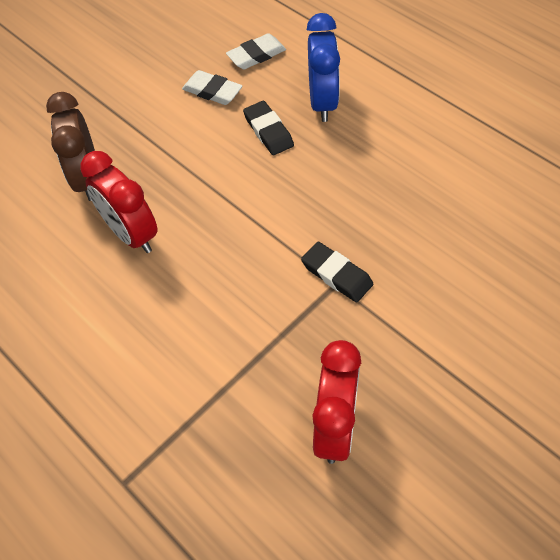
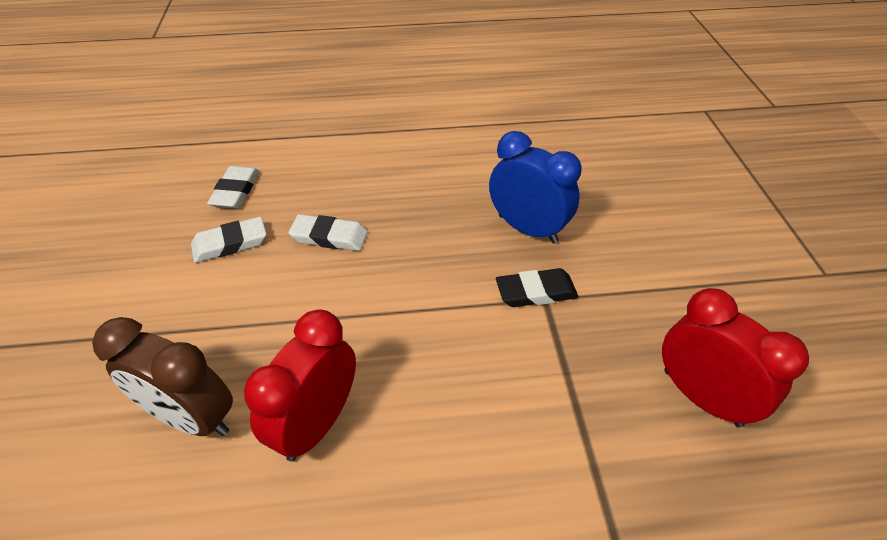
camera: 55 degrees left, 10 degrees down
red clock [80,151,158,253] -> red clock turned 120 degrees clockwise [244,310,356,461]
black eraser [243,101,294,155] -> white eraser [288,214,368,251]
blue clock [307,13,340,122] -> blue clock moved to [489,131,582,243]

